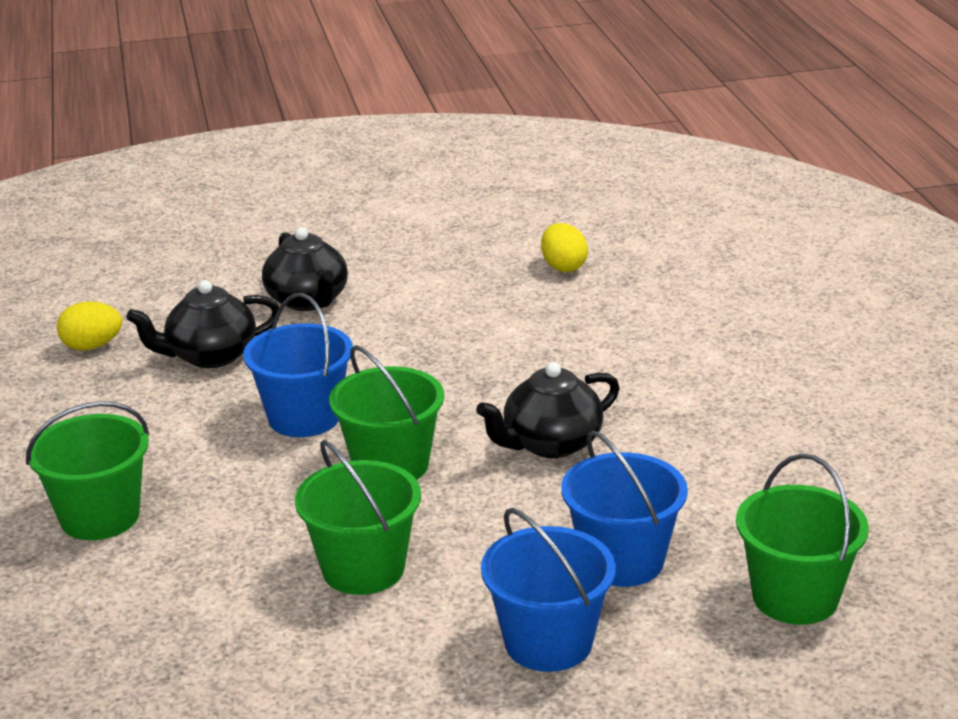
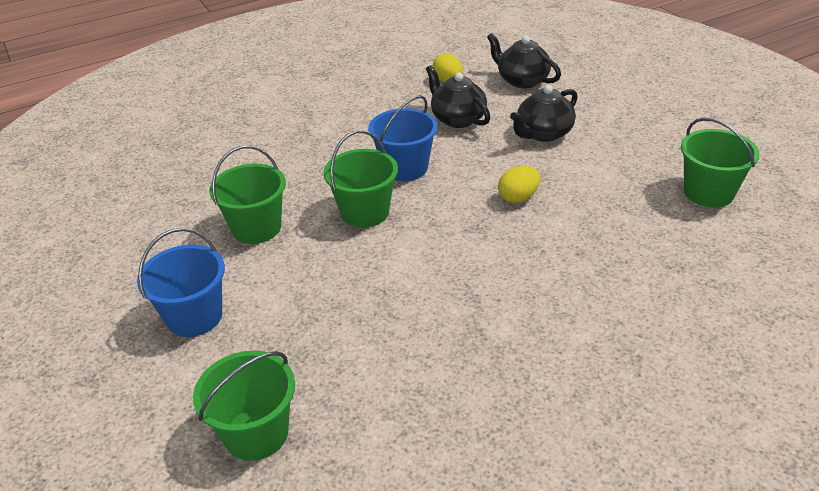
camera: 75 degrees right, 10 degrees up
green bucket [26,401,149,540] -> green bucket moved to [681,118,760,207]
black teapot [476,362,620,458] -> black teapot moved to [487,33,561,89]
yellow egg [541,223,588,272] -> yellow egg moved to [498,166,540,203]
blue bucket [561,430,688,587] -> none

